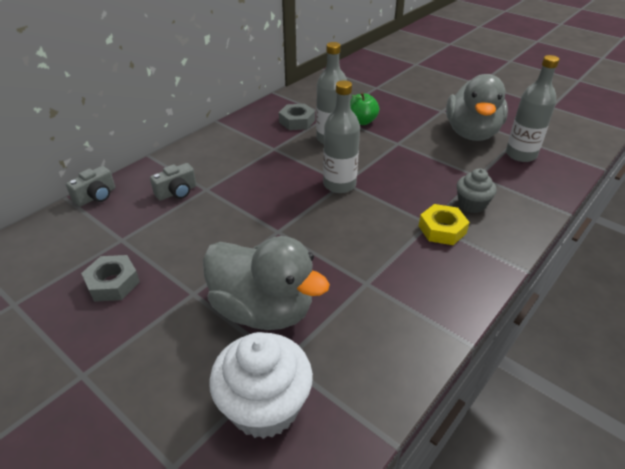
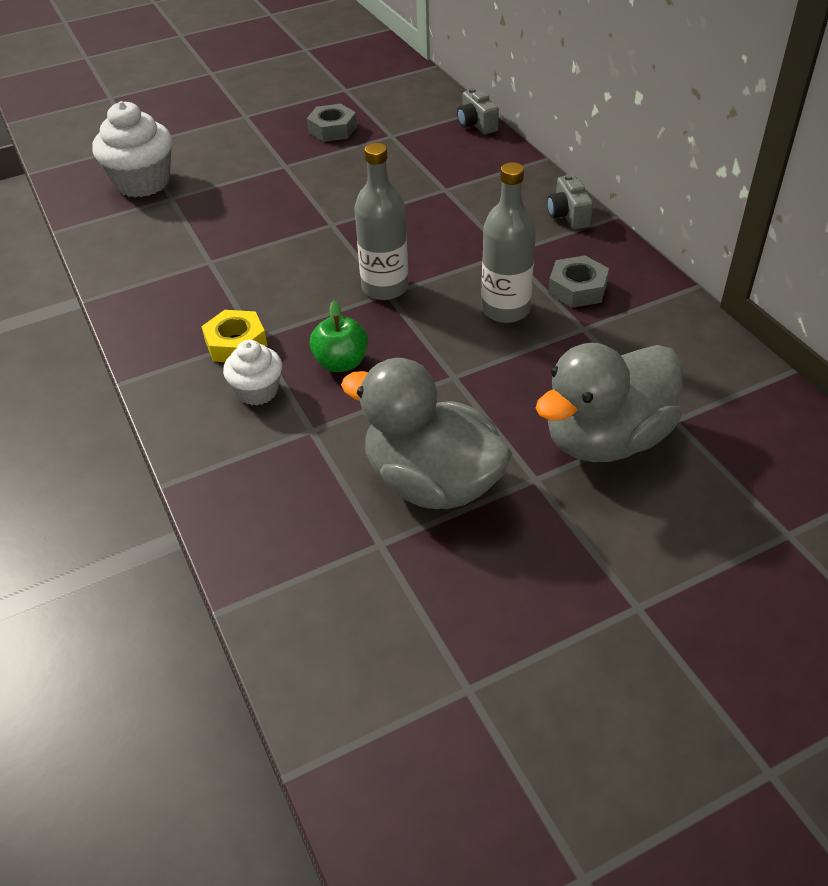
camera: 115 degrees right, 5 degrees up
grey camera [150,163,197,201] -> grey camera moved to [547,174,593,229]
grey duck [203,236,330,330] -> grey duck moved to [536,343,683,462]
green apple [350,92,379,125] -> green apple moved to [310,301,368,372]
grey cupcake [457,168,497,213] -> white cupcake [223,340,282,405]
grey bottle [506,55,559,162] -> none

